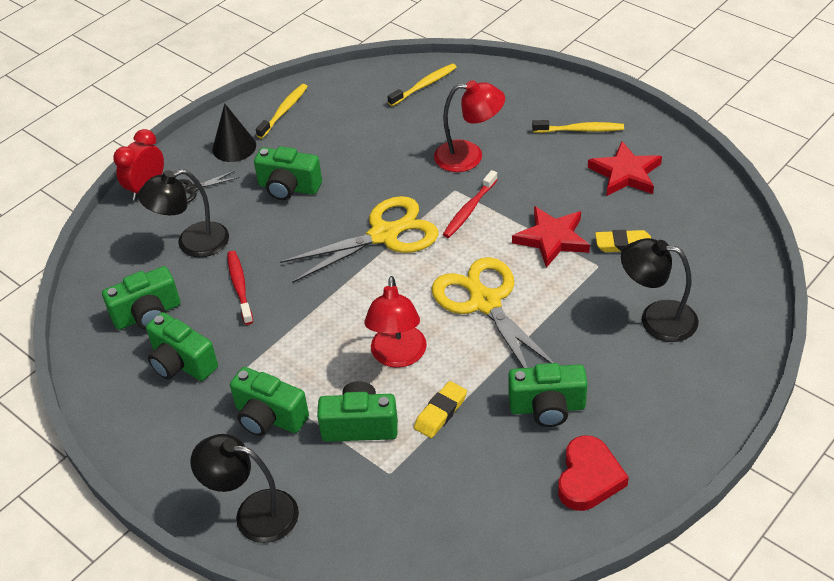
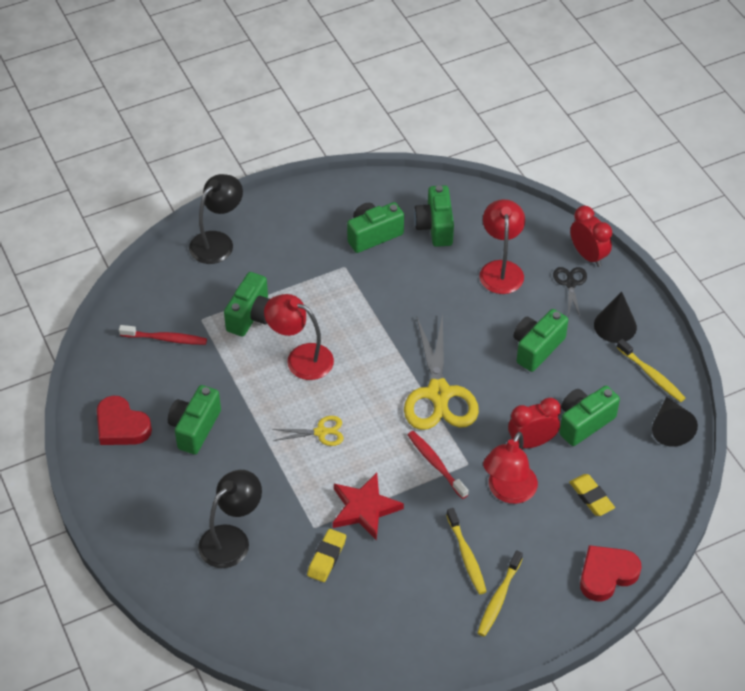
camera: 110 degrees right, 5 degrees up
black lamp [138,169,229,257] -> red lamp [480,199,525,294]
red toothbrush [227,251,253,325] -> red toothbrush moved to [119,325,207,345]
green camera [230,367,309,436] -> green camera moved to [559,386,620,446]
yellow toothbrush [387,63,457,106] -> yellow toothbrush moved to [446,508,487,594]
yellow eraser [414,381,467,438] -> yellow eraser moved to [569,474,615,516]
yellow scissors [432,257,554,368] -> yellow scissors [272,416,344,446], size x0.48
red star [588,141,662,196] -> none
none -> red clock [508,398,561,448]
none -> red heart [580,545,642,602]
none -> black cone [652,397,698,447]

